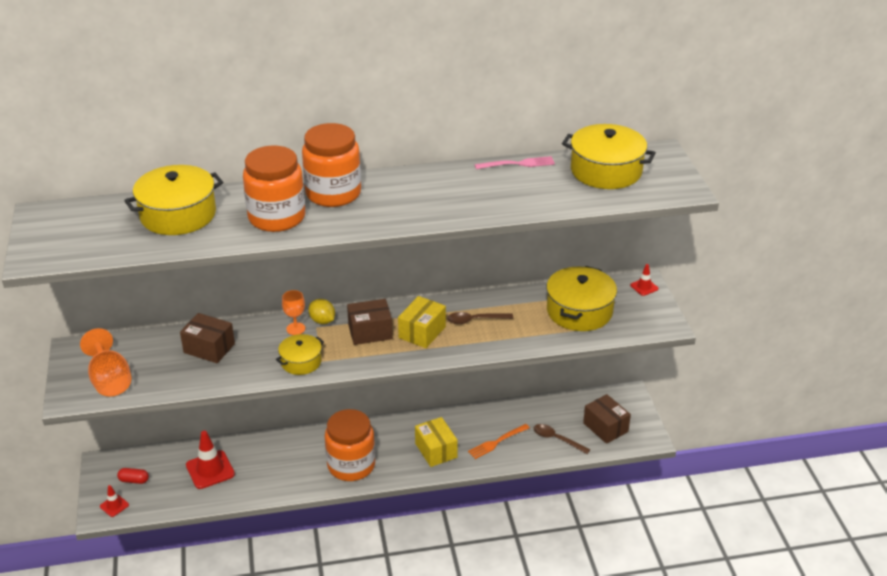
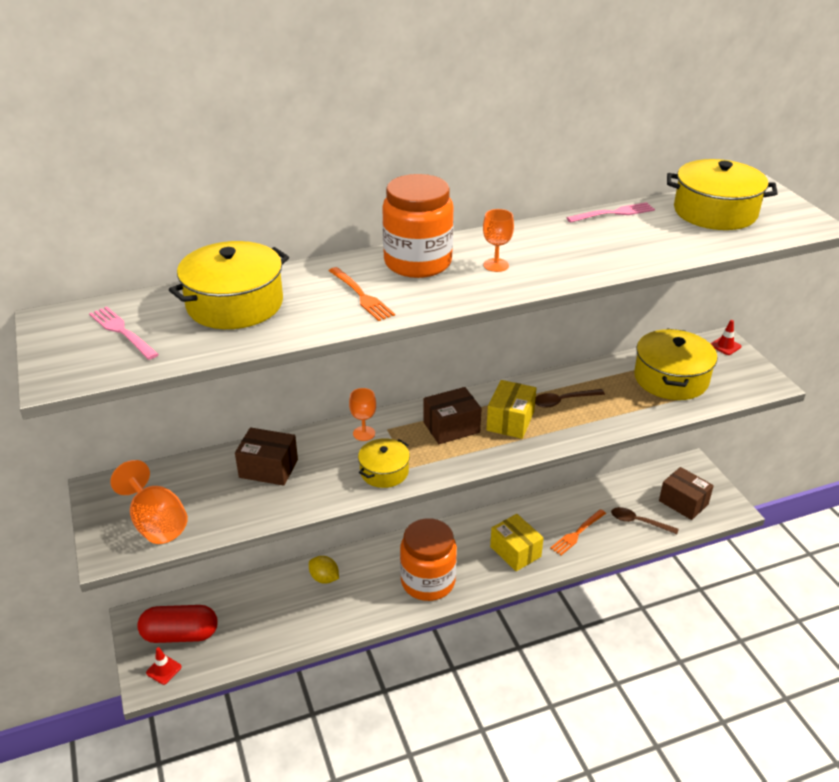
camera: 10 degrees left, 0 degrees up
red capsule [117,468,149,484] -> red capsule [137,605,218,643], size x2.09
red traffic cone [186,431,235,489] -> none
orange jar [243,146,305,232] -> orange fork [329,267,395,321]
yellow lemon [309,299,335,324] -> yellow lemon moved to [309,556,339,584]
none -> pink fork [89,306,159,360]
none -> orange goblet [483,209,514,272]

